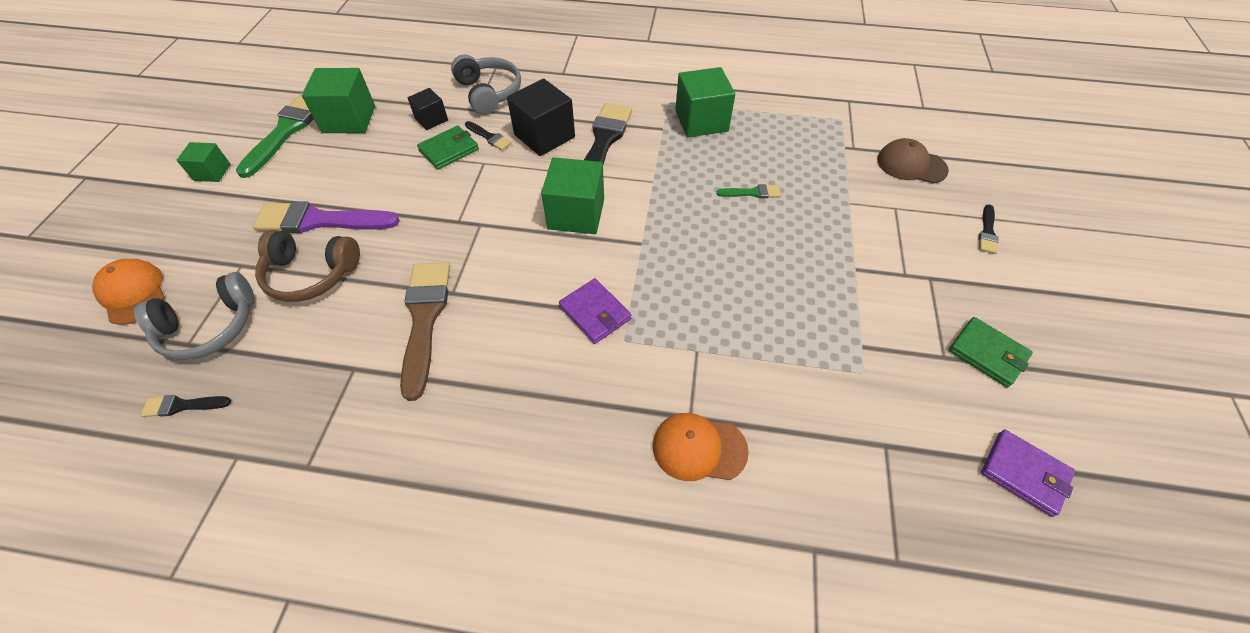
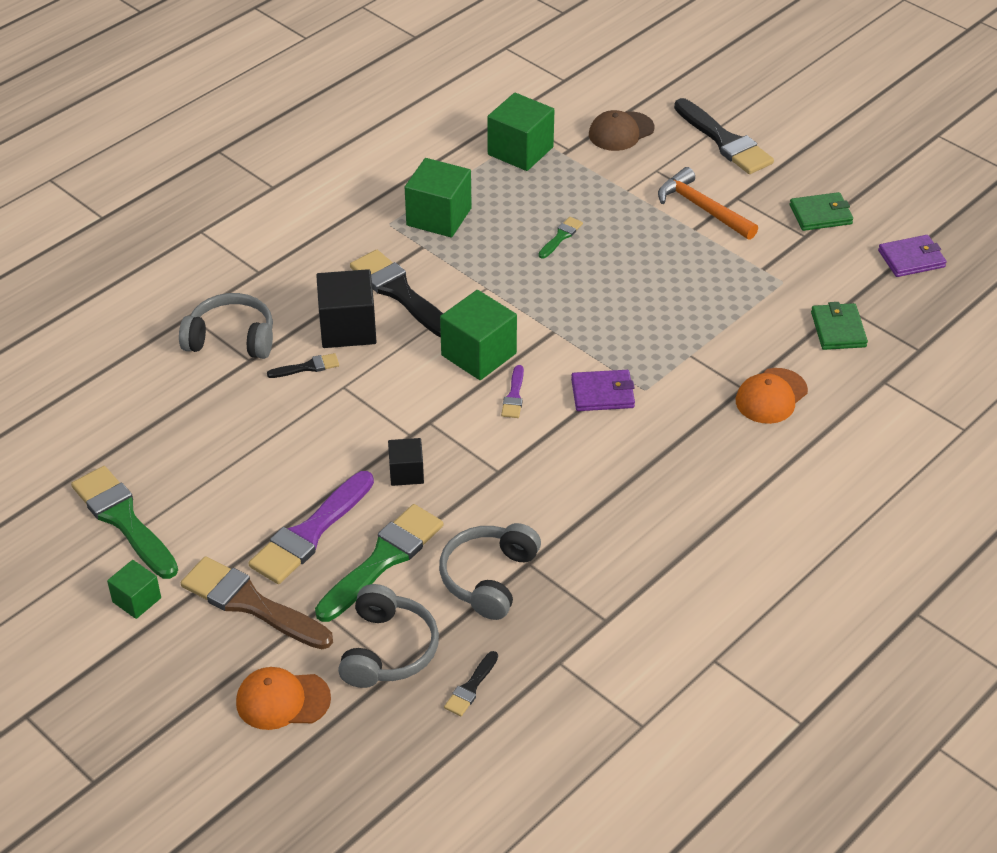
camera: 55 degrees left, 10 degrees down
brown headphones [255,230,360,302] -> green brush [315,504,443,622]
green cube [302,68,375,133] -> green cube moved to [487,93,554,171]
brown brush [400,262,450,401] -> brown brush moved to [181,556,333,649]
black cube [408,88,448,130] -> black cube moved to [388,438,424,486]
green wallet [417,125,479,170] -> green wallet moved to [811,302,868,350]
black brush [979,204,999,254] -> black brush [674,98,774,174], size x2.11
none -> grey headphones [439,523,541,620]
none -> purple brush [501,365,524,418]
none -> orange hammer [658,167,758,240]

